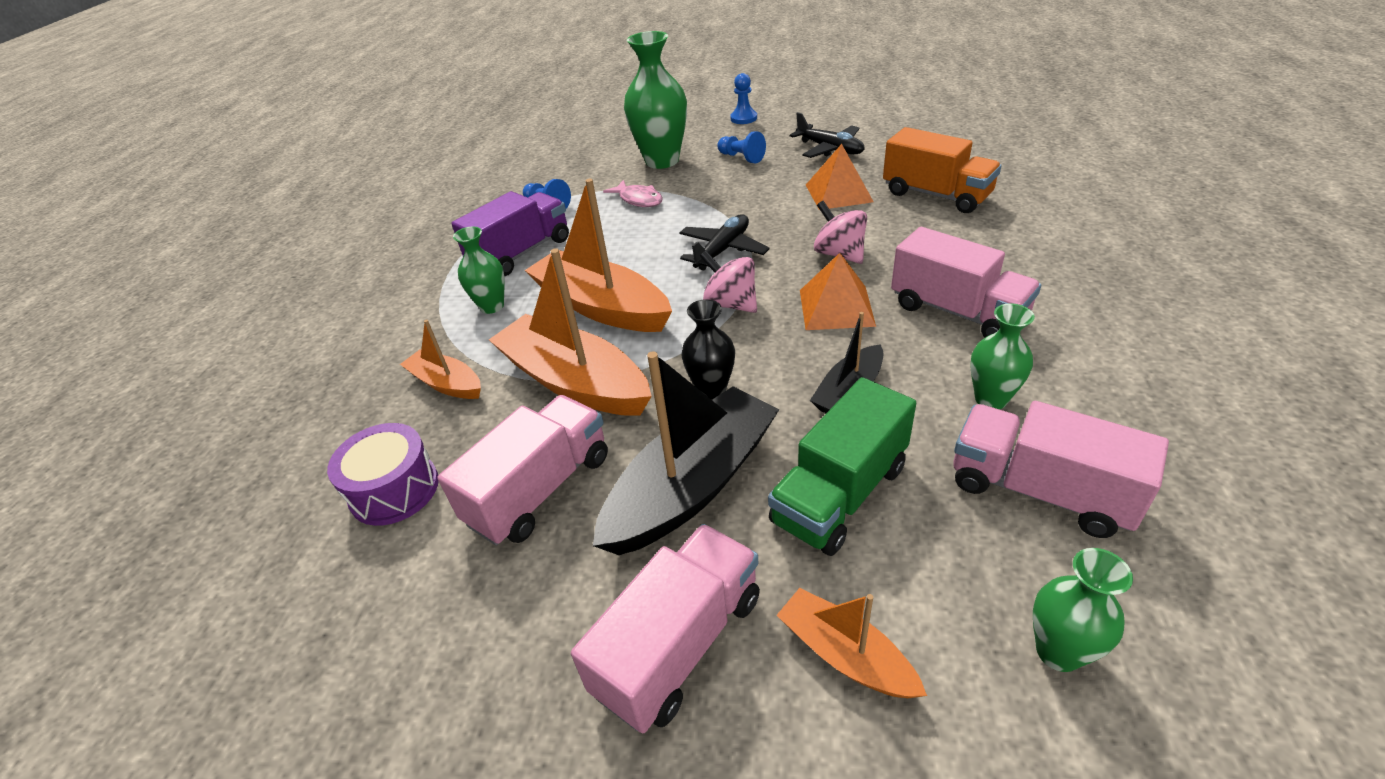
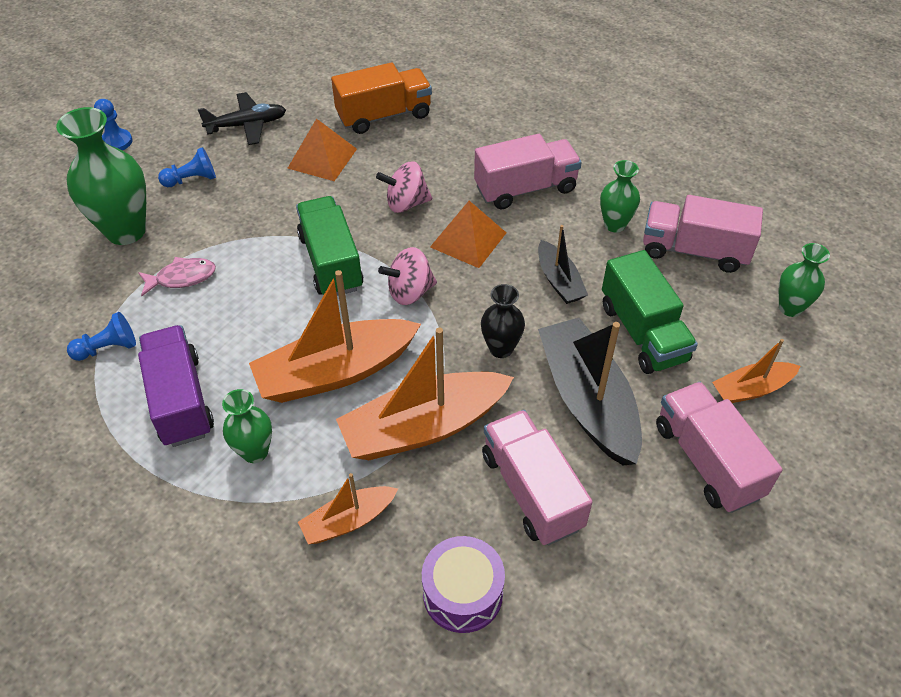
camera: 65 degrees left, 10 degrees up
black plane [679,214,769,271] -> green truck [296,196,363,296]
pink truck [953,401,1169,538] -> pink truck turned 45 degrees clockwise [643,195,763,273]

